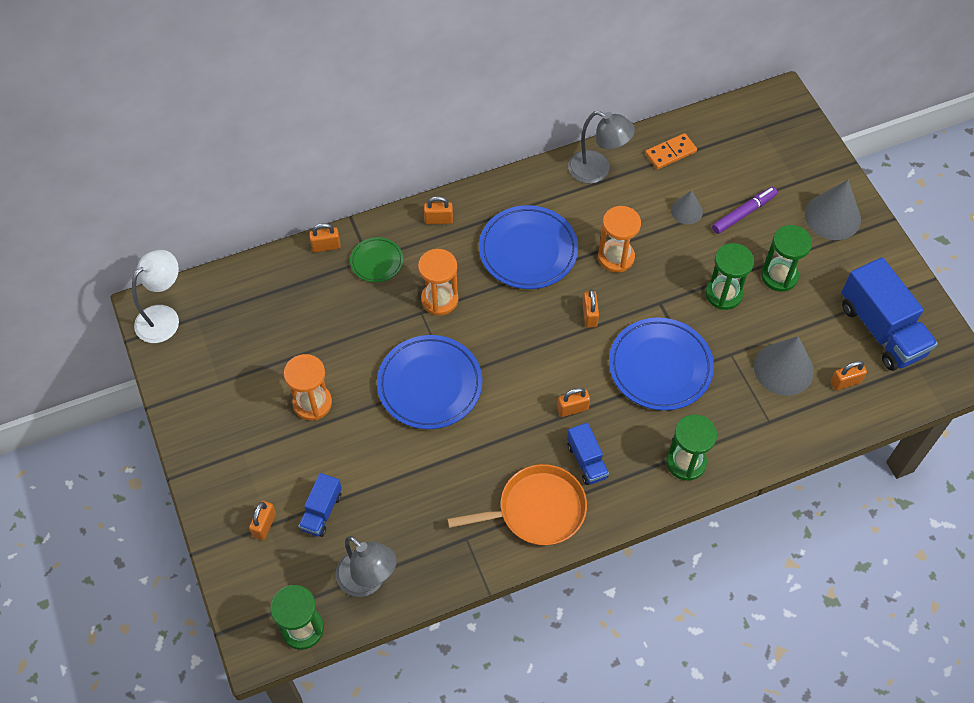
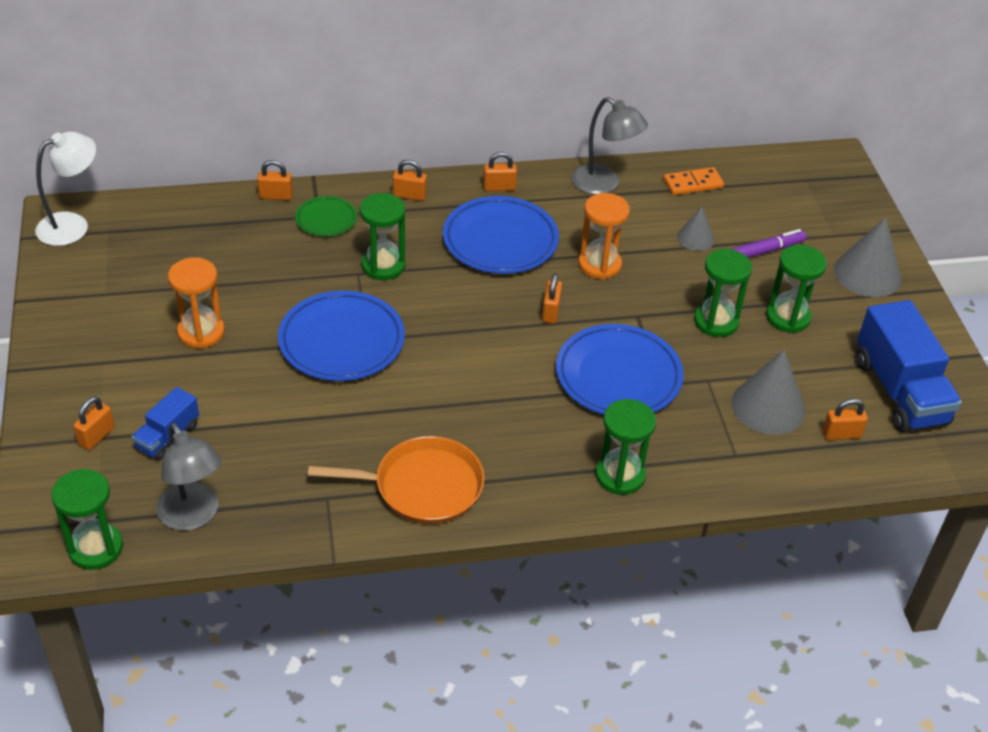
camera: 10 degrees right, 15 degrees down
orange hourglass [418,249,459,315] -> green hourglass [359,193,406,280]
orange padlock [557,388,590,417] -> orange padlock moved to [483,152,517,191]
blue truck [567,423,609,485] -> none

